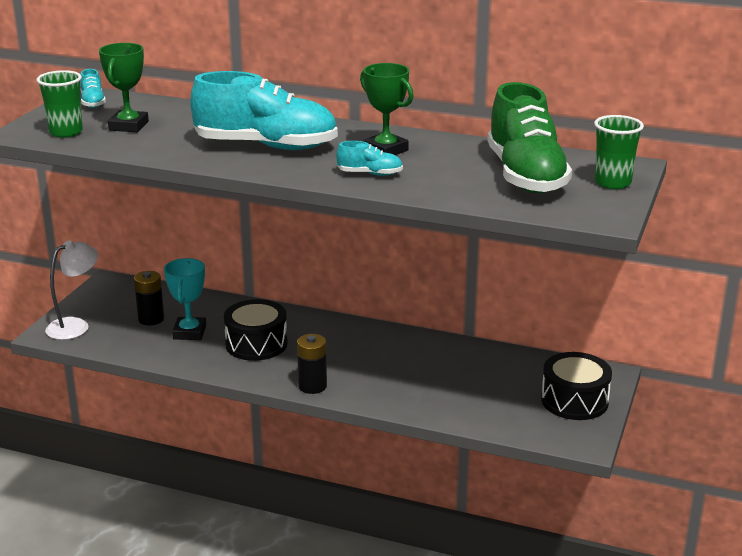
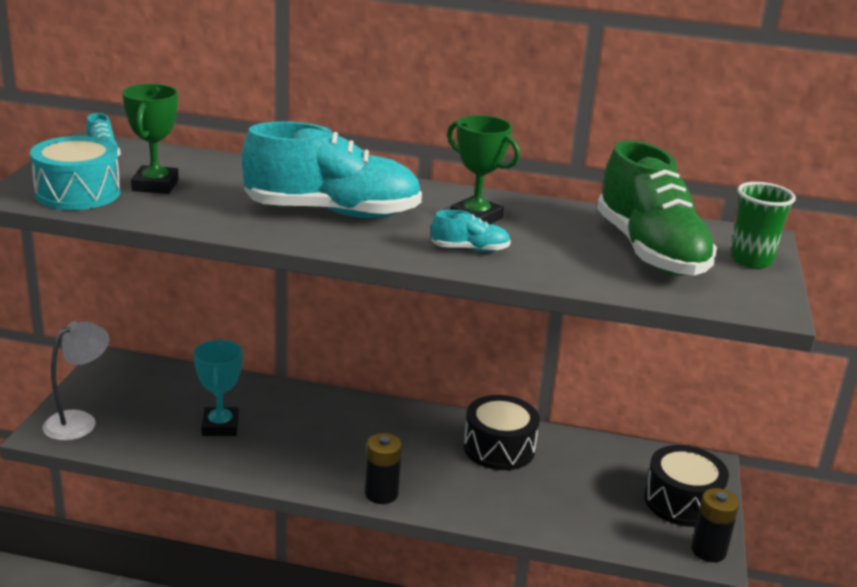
camera: 10 degrees left, 0 degrees up
green cup [36,70,83,138] -> turquoise drum [30,136,120,210]
black battery [134,271,164,325] -> black battery moved to [691,488,739,562]
black drum [224,299,288,361] -> black drum moved to [463,395,539,470]

